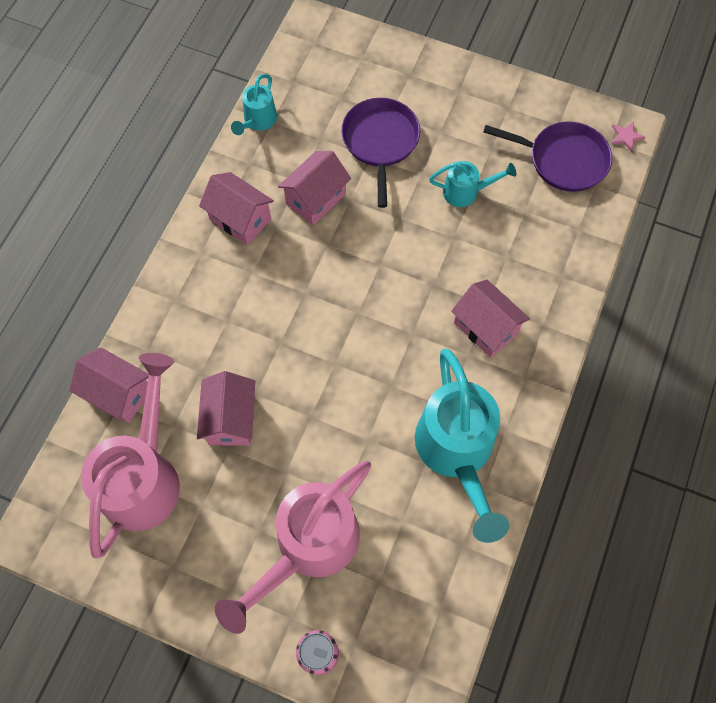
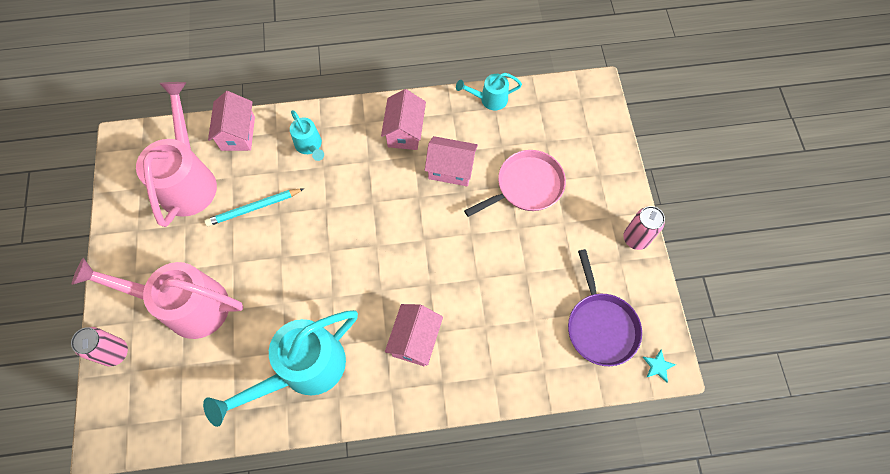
camera: 60 degrees right, 0 degrees up
pink watering can [81,353,180,558] -> pink watering can turned 75 degrees counterclockwise [136,82,217,227]
pink house [197,371,255,446] -> turquoise pencil [205,188,304,226]
purple pan [341,98,420,208] -> pink pan [464,150,566,217]
turquoise watering can [429,161,516,207] -> turquoise watering can moved to [290,110,324,161]
pink star [611,122,645,152] -> turquoise star [643,349,676,383]
none -> pink can [623,206,665,250]

